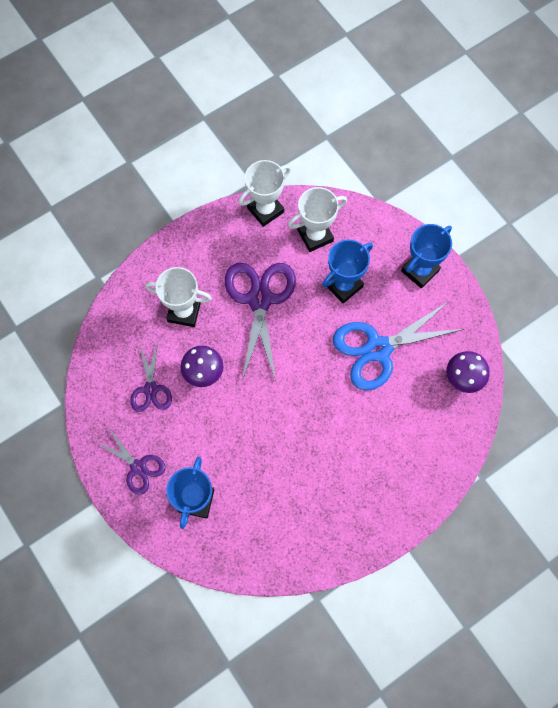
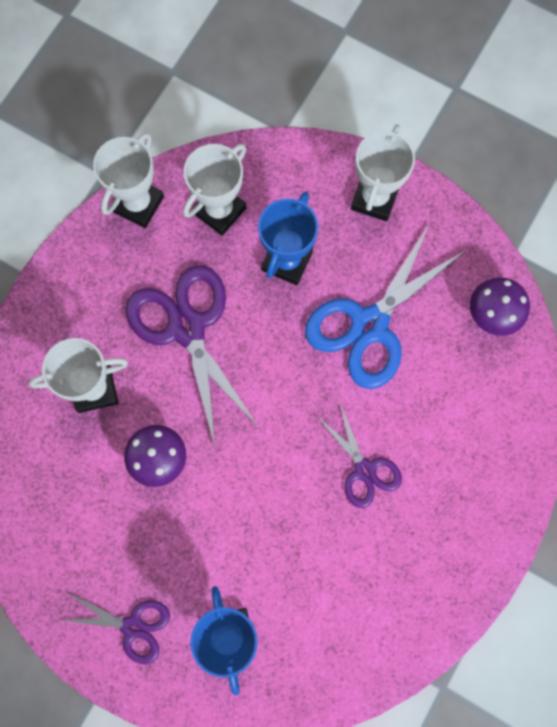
camera: 25 degrees left, 5 degrees up
purple scissors [130,342,172,412] -> purple scissors moved to [317,404,402,508]
blue trophy [401,224,452,289] -> white trophy [351,124,415,221]

